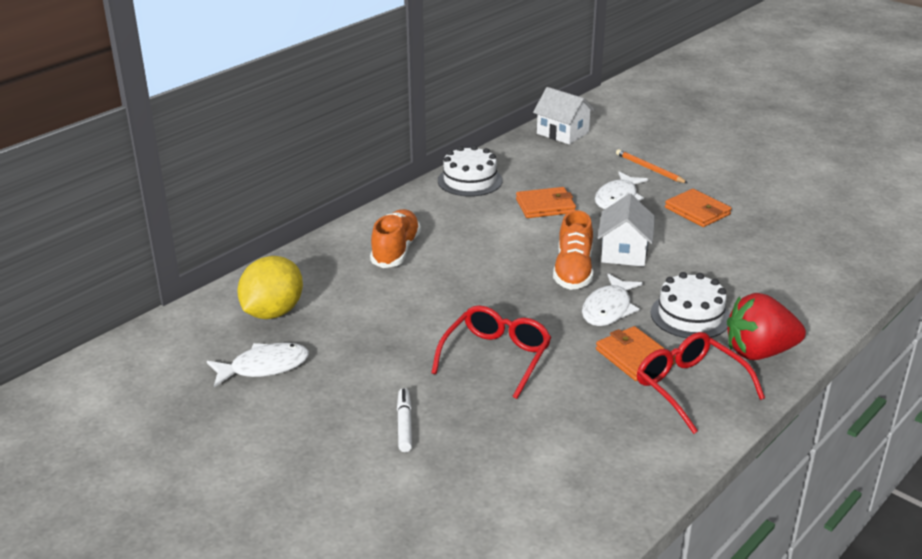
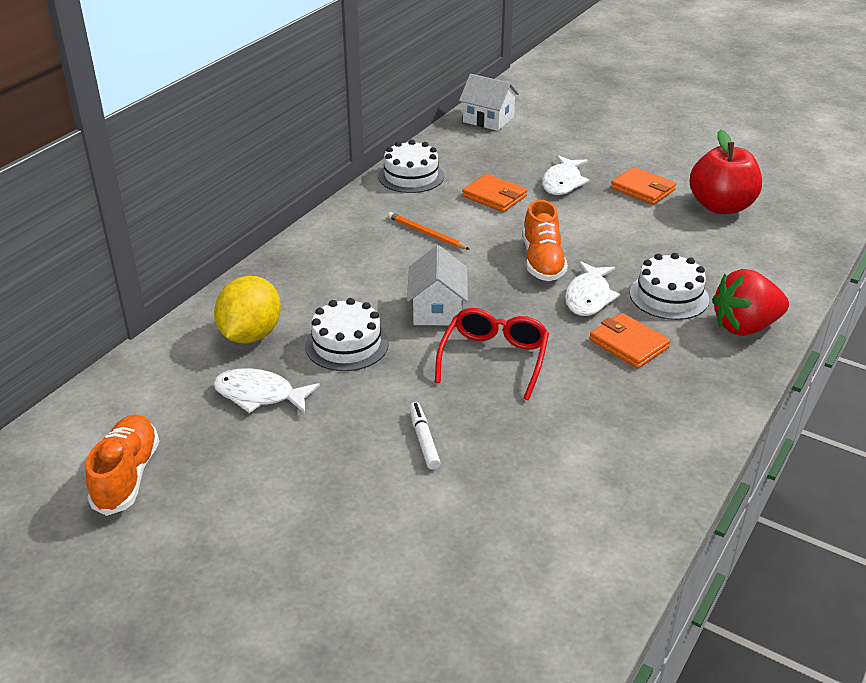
camera: 10 degrees left, 5 degrees up
white fish [207,343,309,387] -> white fish turned 135 degrees counterclockwise [213,368,320,413]
orange shoe [370,209,421,268] -> orange shoe moved to [86,414,159,516]
orange wallet [516,187,576,218] -> orange wallet turned 60 degrees clockwise [462,174,527,212]
white house [598,193,655,267] -> white house moved to [407,245,468,326]
orange pencil [616,149,688,183] -> orange pencil moved to [388,212,470,250]
red glasses [637,332,765,434] -> none
none -> white cake [305,298,389,371]
none -> red apple [690,129,762,214]

